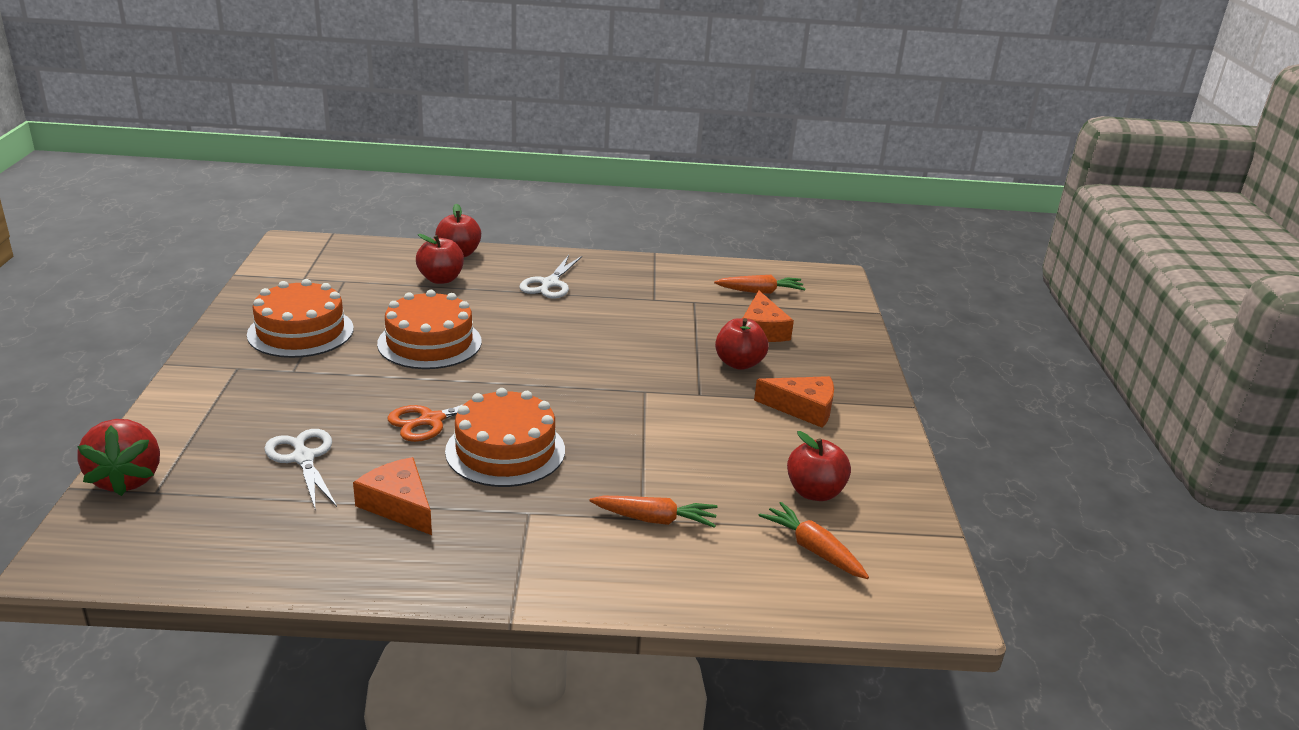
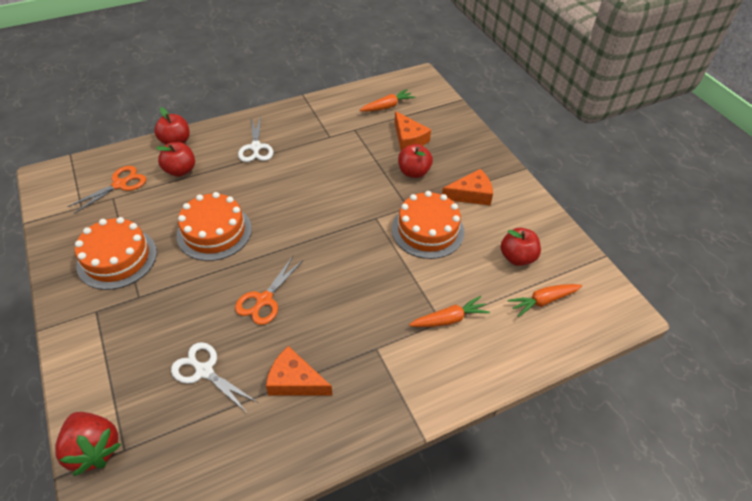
camera: 25 degrees left, 20 degrees up
orange cake [445,388,565,487] -> orange cake moved to [392,191,464,259]
orange carrot [758,502,869,579] -> orange carrot turned 45 degrees counterclockwise [508,284,582,317]
none -> orange scissors [67,166,146,214]

